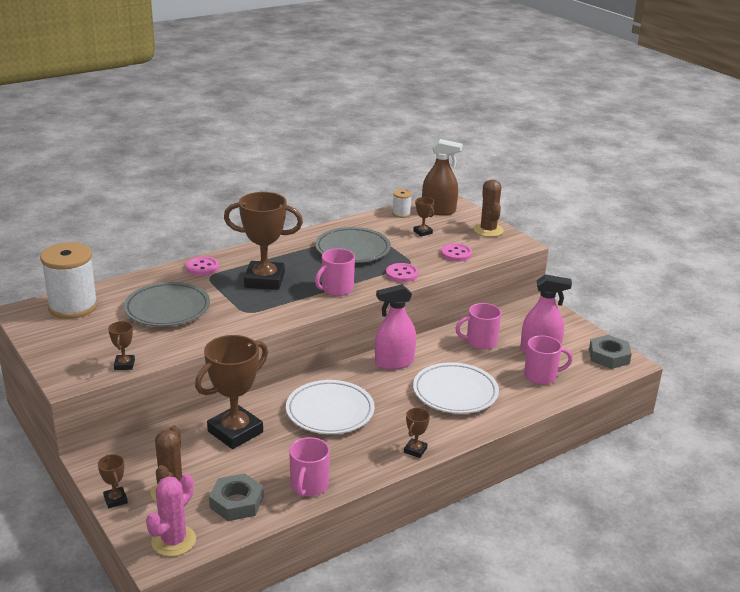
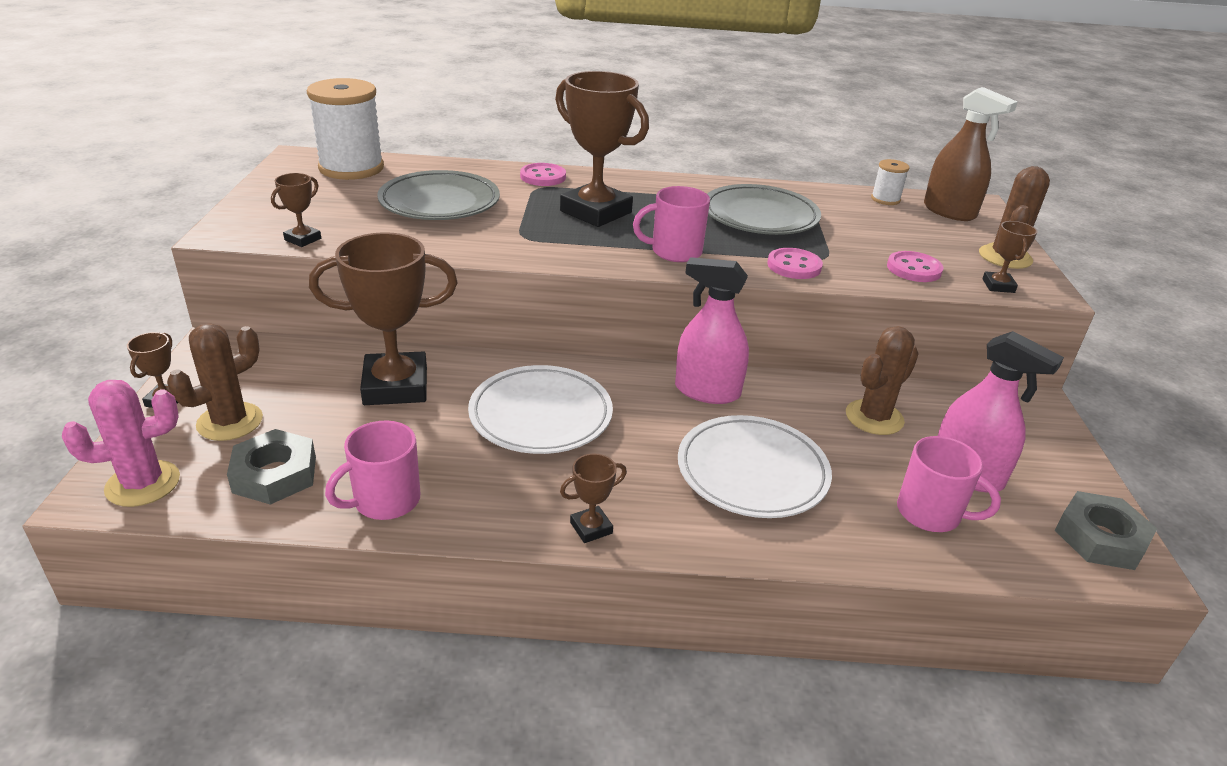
camera: 35 degrees right, 5 degrees up
brown trophy [413,197,434,237] -> brown trophy moved to [982,221,1037,293]
pink mug [455,303,501,350] -> brown cactus [846,326,919,435]

